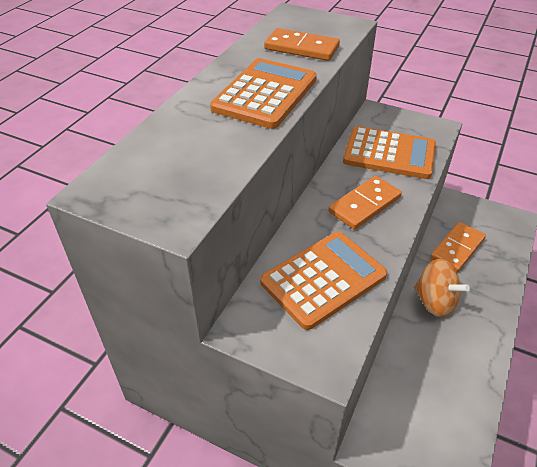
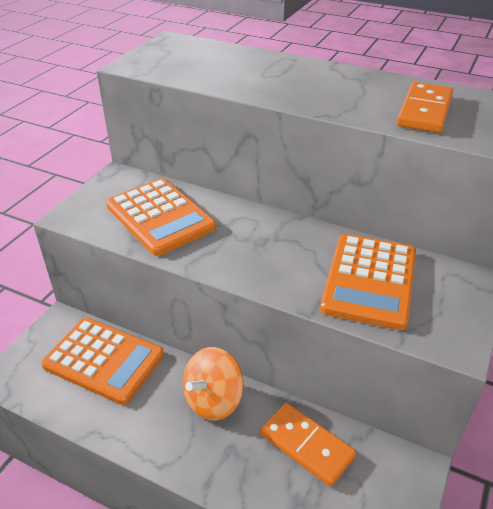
camera: 90 degrees right, 5 degrees down
orange calculator [210,58,317,129] -> orange calculator moved to [41,318,164,405]
orange domino [328,176,402,229] -> none

